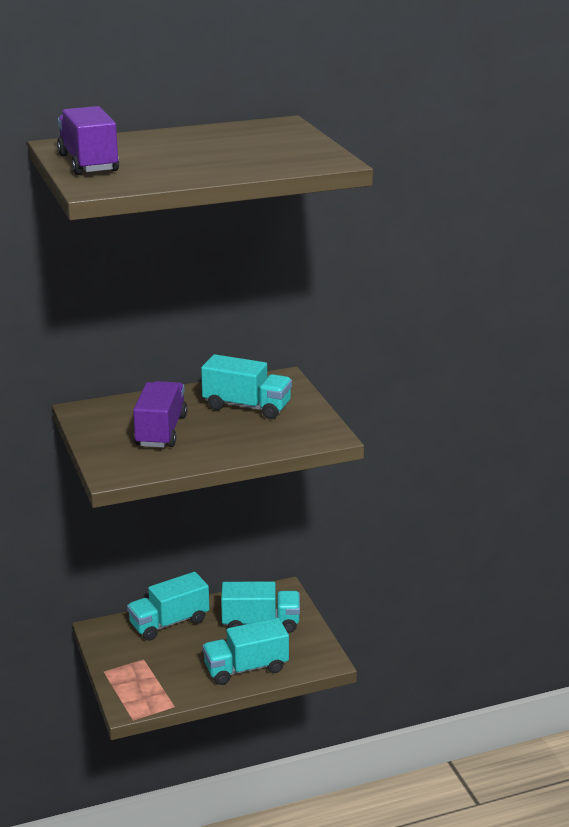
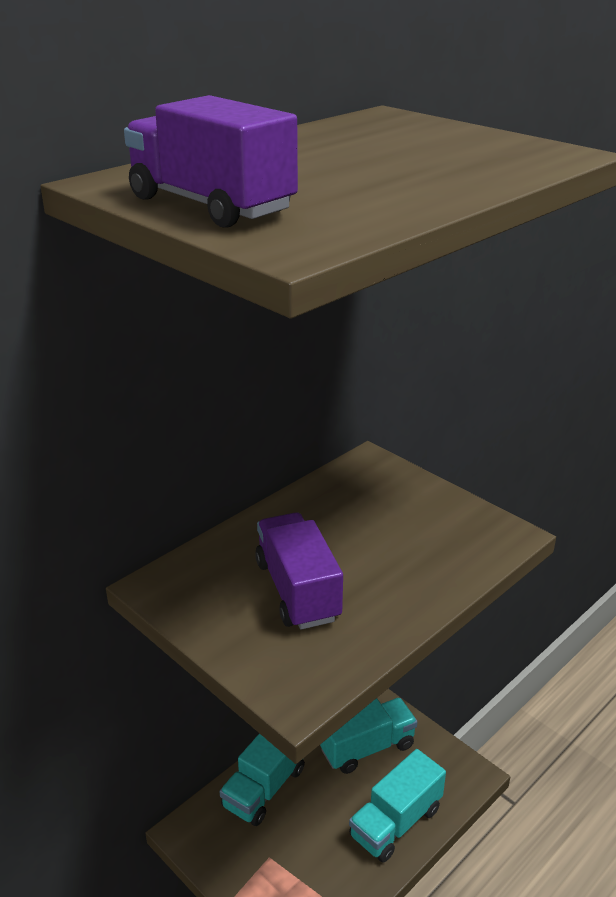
camera: 25 degrees left, 5 degrees up
turquoise truck [201,354,292,419] -> none

